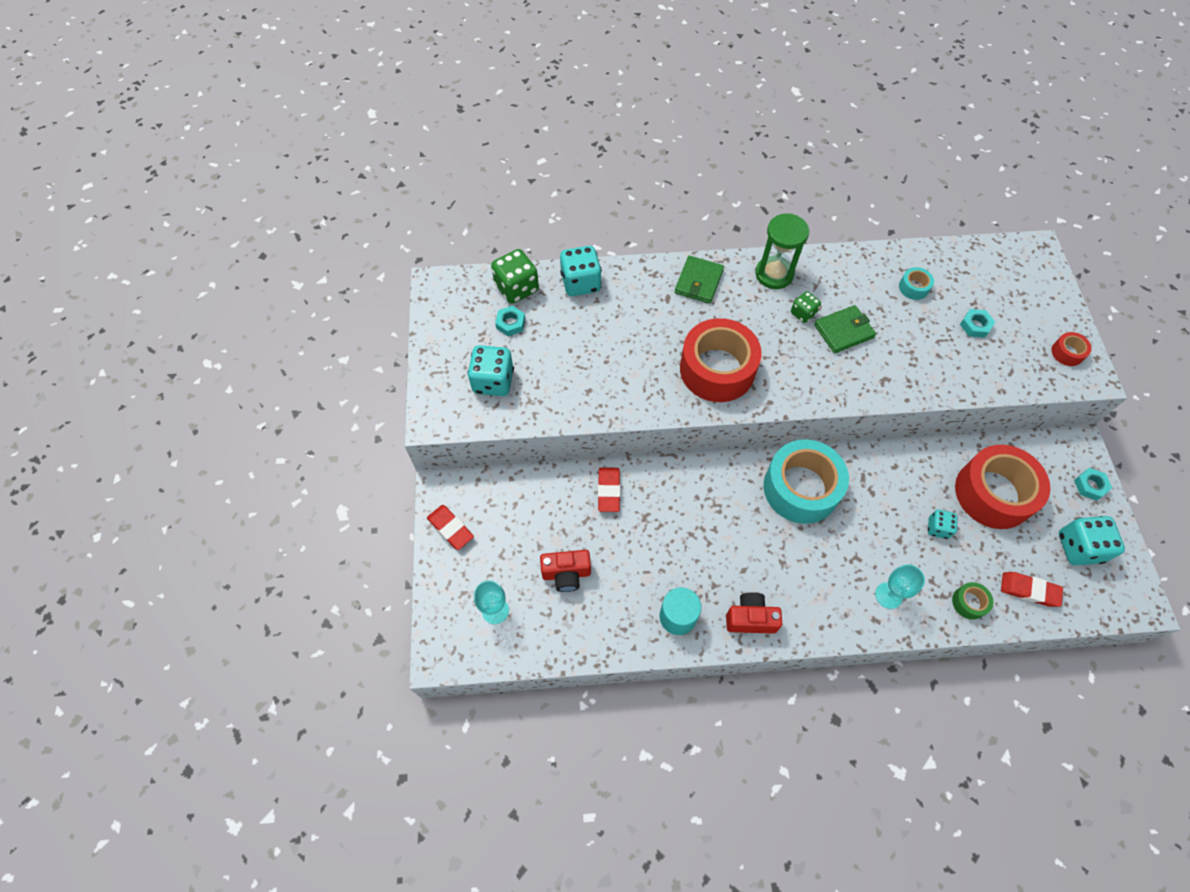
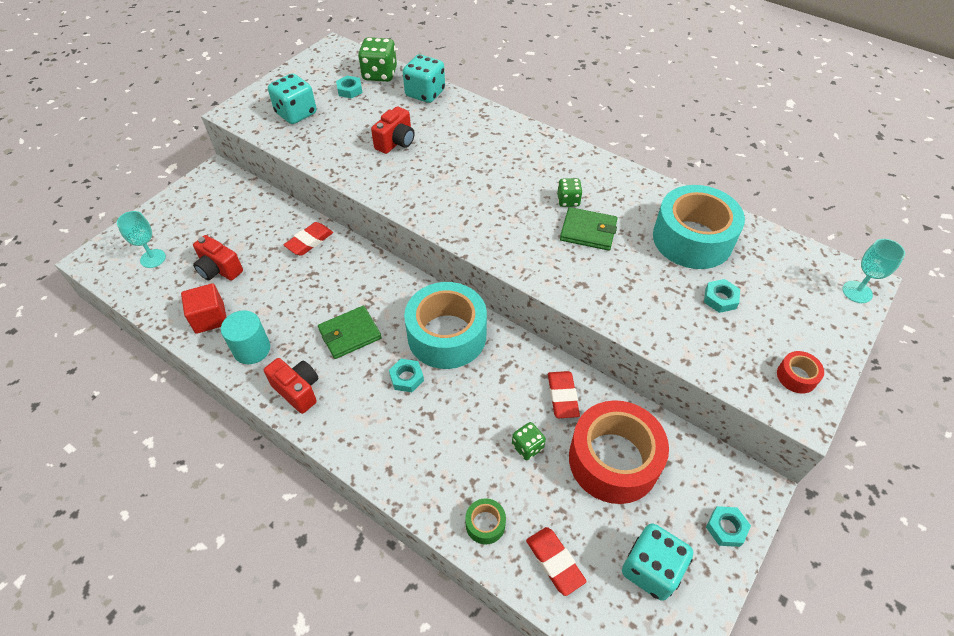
camera: 40 degrees right, 10 degrees down
red eraser [427,505,474,550] -> red eraser moved to [548,371,580,418]
green wallet [675,256,724,304] -> green wallet moved to [318,306,382,359]
red tape [680,318,762,402] -> none
green hourglass [755,213,809,289] -> none
turquoise goblet [875,564,925,609] -> turquoise goblet moved to [843,239,905,303]
turquoise tape [899,267,934,300] -> turquoise tape [653,185,745,269], size x2.40
turquoise dice [928,510,958,539] -> green dice [512,422,546,460]
none -> red cube [181,283,227,334]
none -> red camera [371,106,415,154]
none -> turquoise nut [389,359,424,392]

